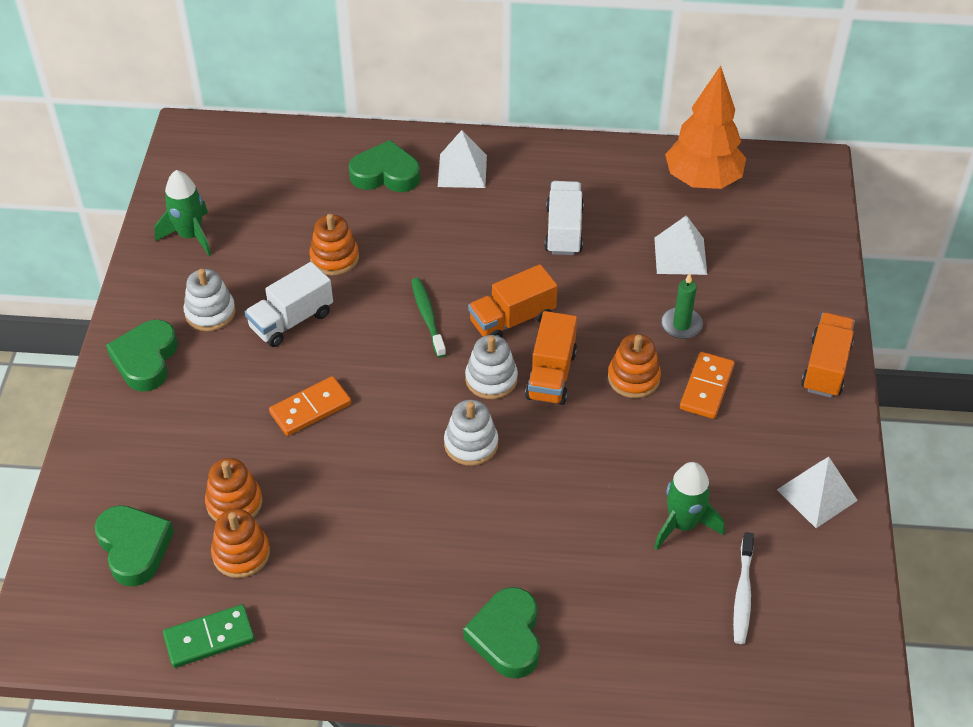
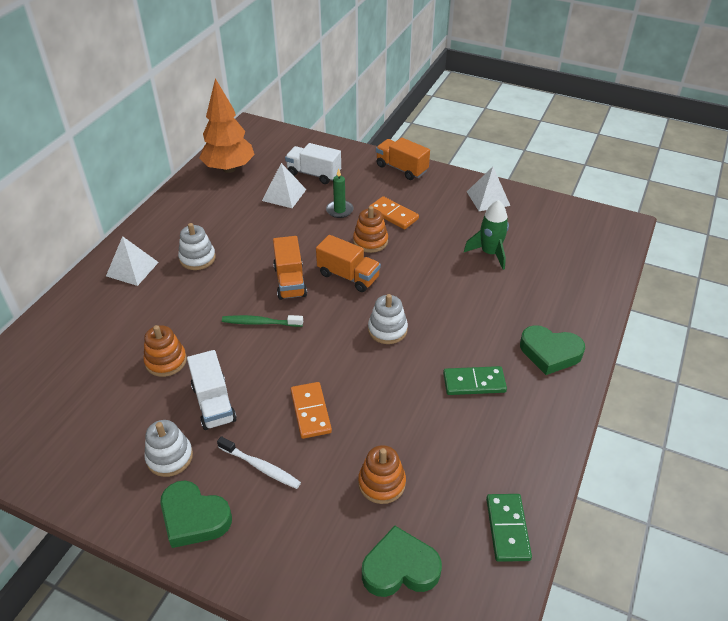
camera: 70 degrees left, 5 degrees down
green rocket [154,170,212,256] -> none
orange stacking toy [211,509,270,578] -> none
green heart [349,140,420,192] -> none
white stacking toy [465,335,518,399] -> white stacking toy moved to [178,223,216,270]
white truck [545,181,584,255] -> white truck moved to [285,143,341,184]
white toothbrush [733,532,754,644] -> white toothbrush moved to [217,436,301,489]
none -> green domino [443,366,507,395]

